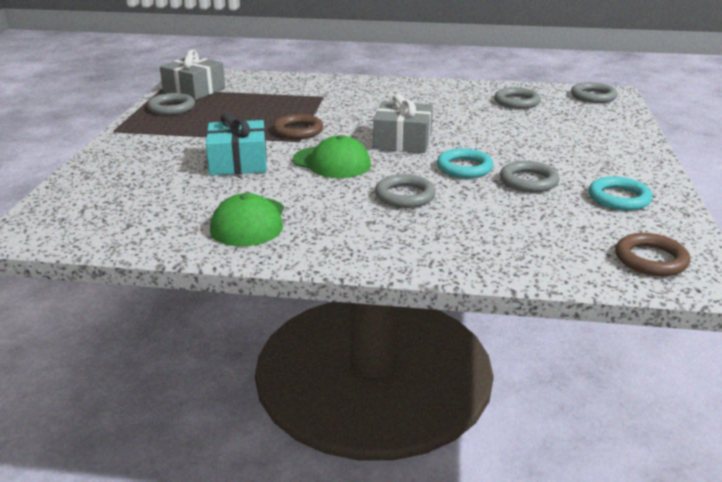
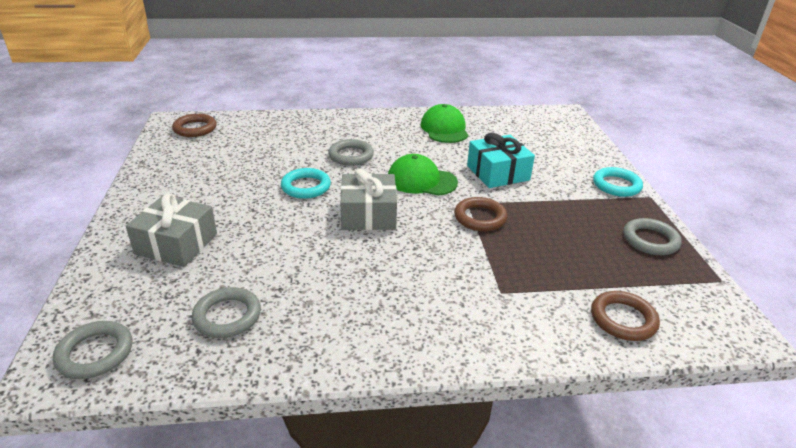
camera: 165 degrees right, 5 degrees up
grey gift [160,49,225,100] -> grey gift moved to [126,193,217,267]
grey ring [500,161,559,192] -> none
turquoise ring [589,176,653,211] -> turquoise ring moved to [593,167,643,197]
none -> brown ring [591,291,660,341]

